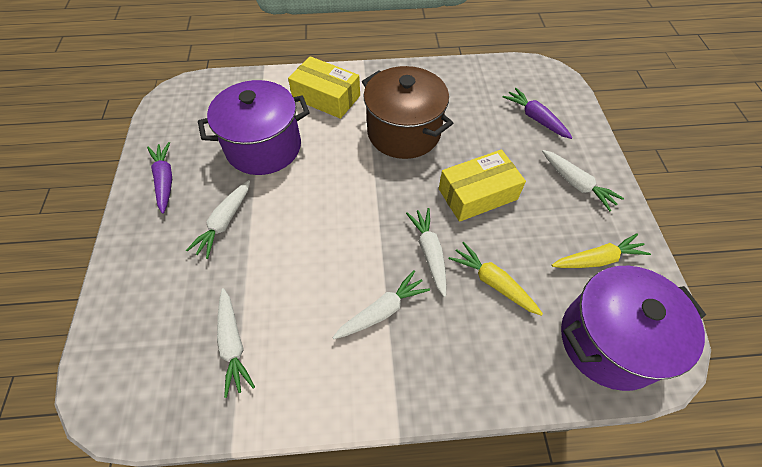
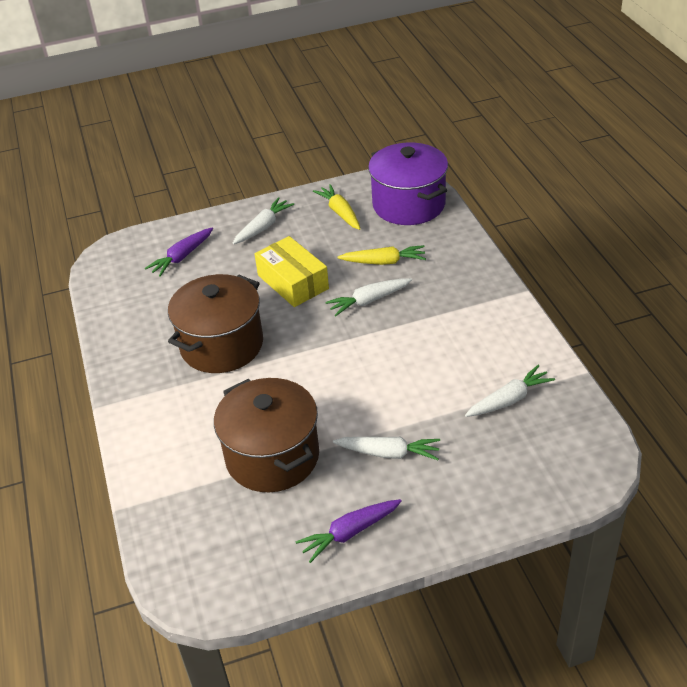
camera: 100 degrees left, 15 degrees down
purple pot [198,80,310,175] -> brown pot [214,378,319,492]
yellow box [288,56,360,119] -> none
white carrot [332,270,430,339] -> none
yellow carrot [449,242,543,316] -> yellow carrot turned 120 degrees counterclockwise [338,245,426,265]

